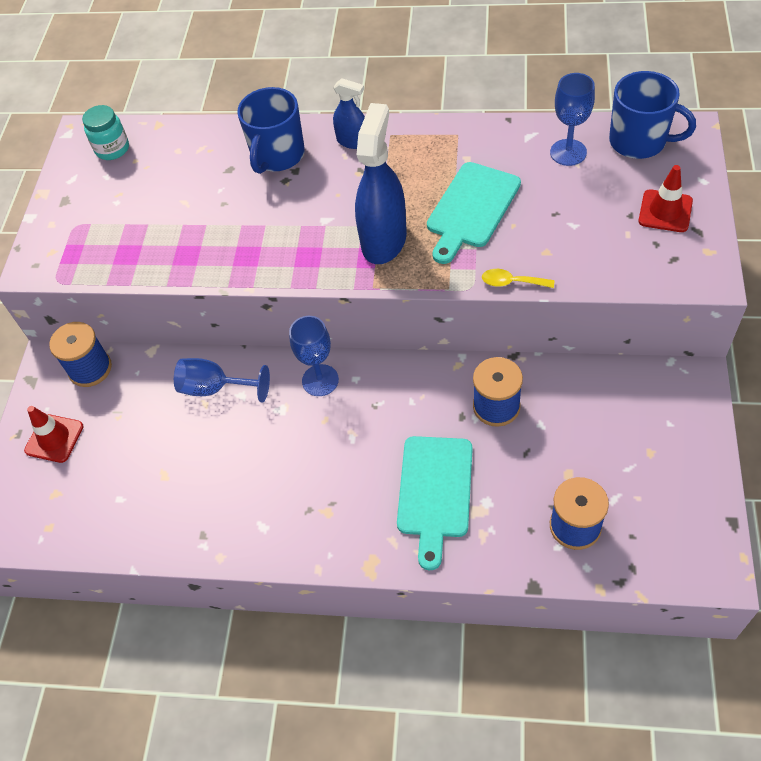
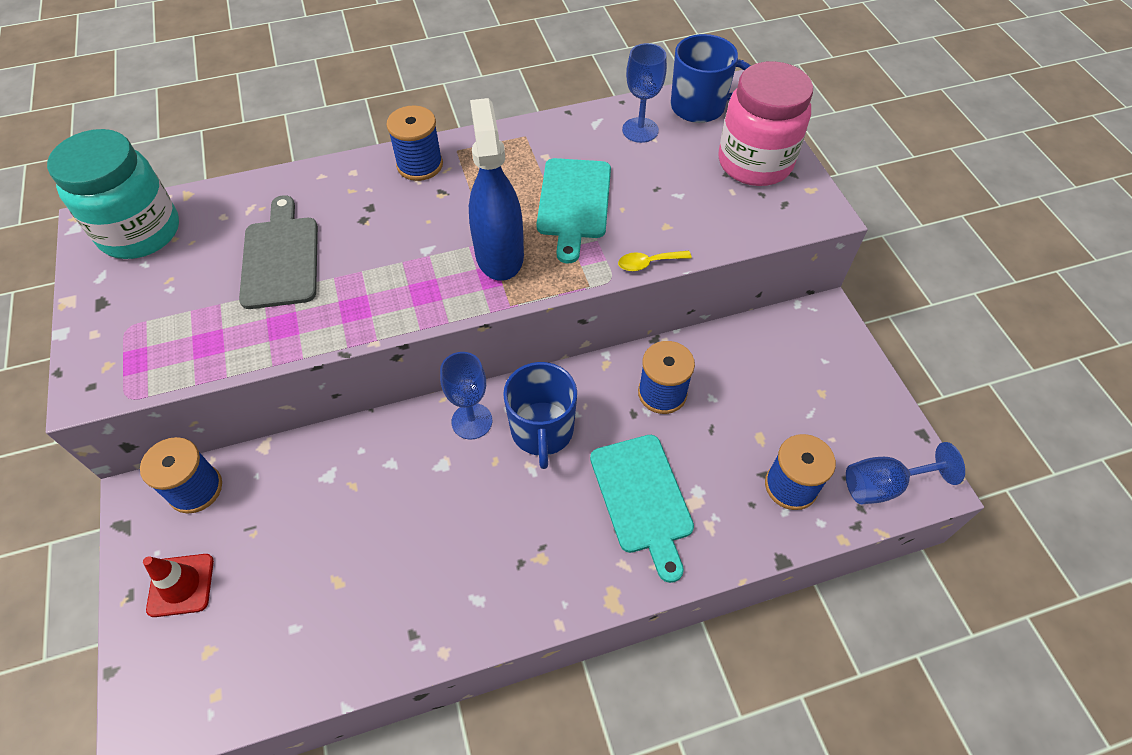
camera: 30 degrees left, 0 degrees up
turquoise jar [82,105,129,160] -> turquoise jar [47,129,179,259], size x1.93
blue goblet [174,358,270,403] -> blue goblet moved to [846,442,965,504]
blue mug [237,87,305,174] -> blue mug moved to [503,362,577,469]
blue spray bottle [333,78,365,149] -> blue spool [386,106,443,181]
red traffic cone [638,165,693,232] -> pink jar [718,61,813,186]
none -> grey cutting board [239,195,318,309]

